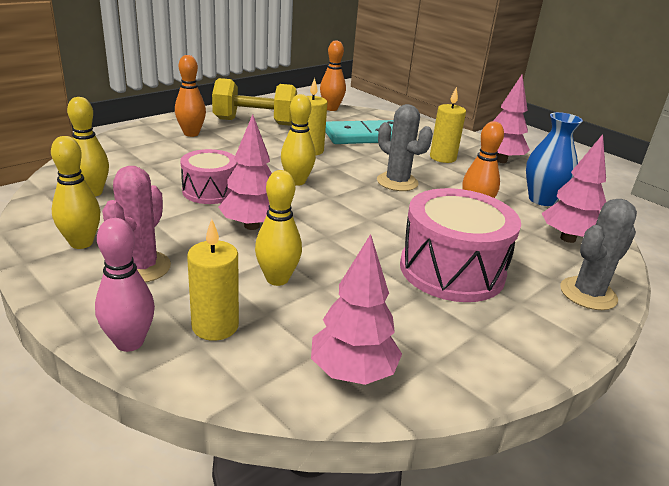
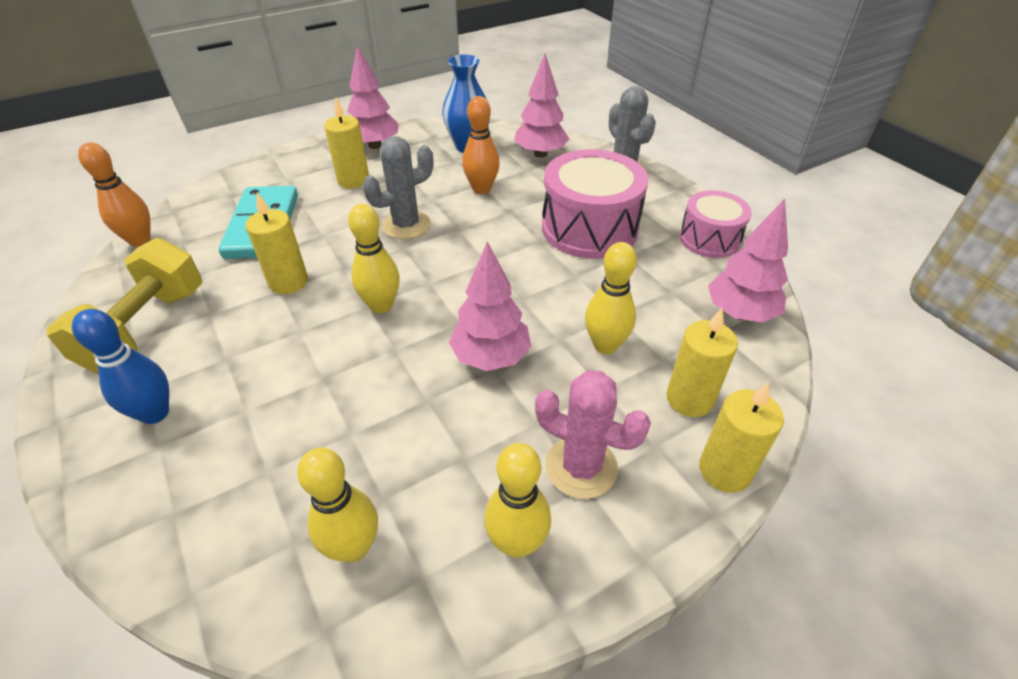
camera: 75 degrees left, 15 degrees up
pink bowling pin [95,218,155,352] -> yellow candle [699,382,784,492]
orange bowling pin [175,55,206,137] -> blue bowling pin [72,309,169,424]
pink drum [180,149,237,204] -> pink drum moved to [679,190,752,258]

